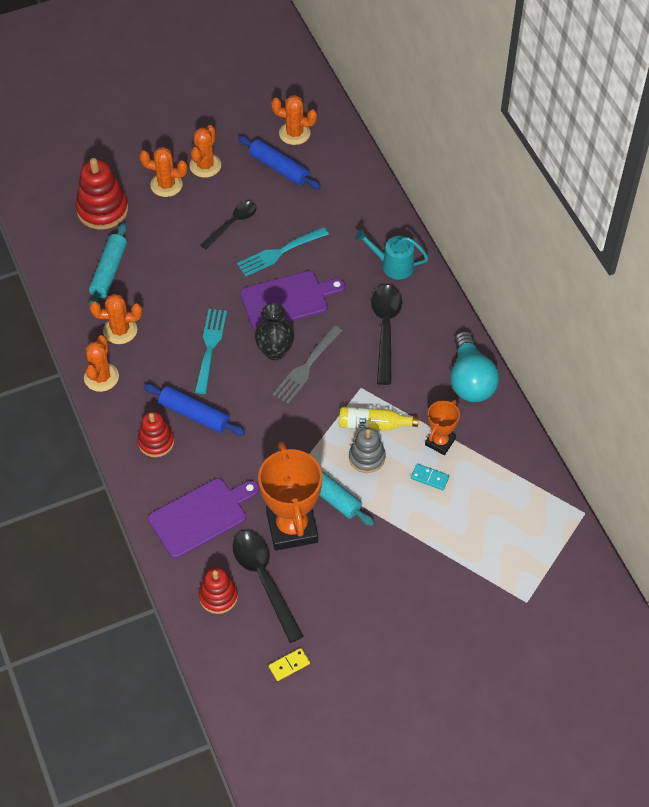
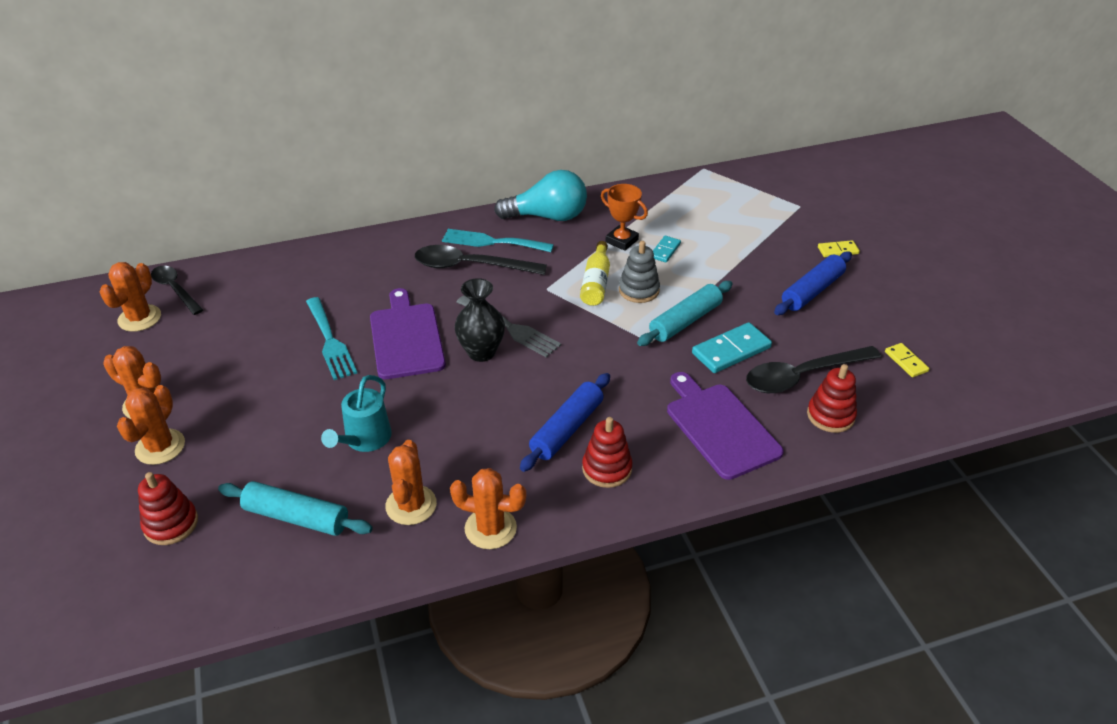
camera: 85 degrees left, 15 degrees down
red stacking toy [76,158,128,230] -> red stacking toy [138,472,198,545], size x0.64
turquoise fork [195,309,227,394] -> turquoise fork moved to [442,229,554,252]
black spoon [200,201,257,249] -> black spoon moved to [151,266,203,315]
blue rolling pin [238,136,321,189] -> blue rolling pin moved to [774,251,852,315]
orange trophy [258,442,322,551] -> turquoise domino [692,322,772,373]
turquoise watering can [355,229,429,280] -> turquoise watering can moved to [321,375,392,452]
none -> yellow domino [818,240,860,257]

